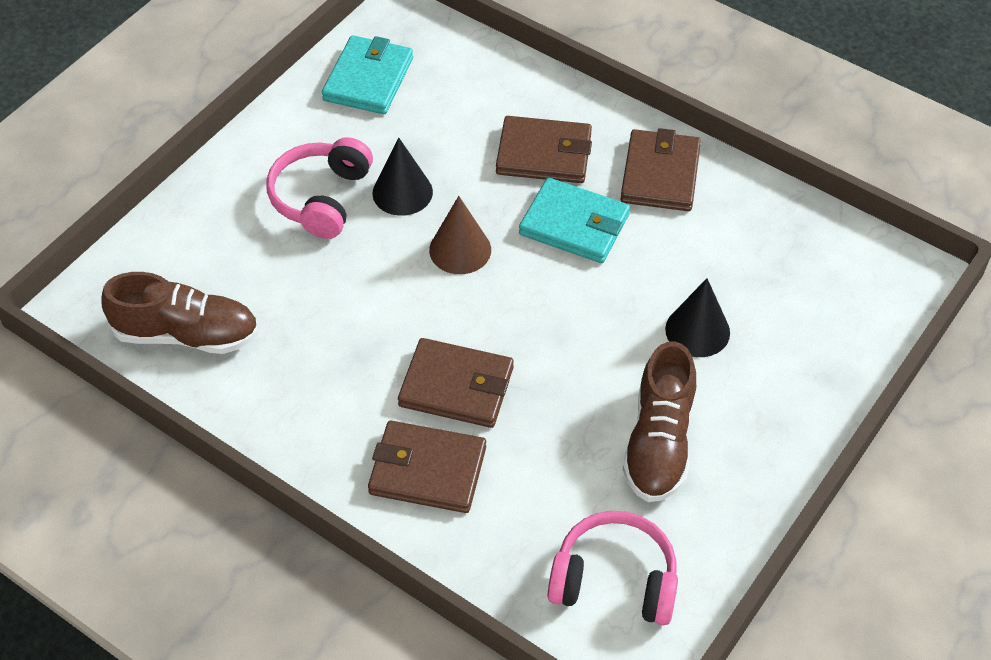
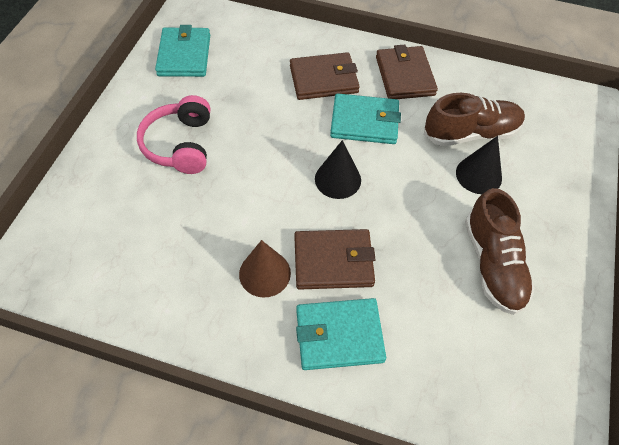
camera: 20 degrees left, 5 degrees up
brown shoe [102,272,259,354] -> brown shoe moved to [424,93,525,146]
brown wallet [368,421,486,513] -> turquoise wallet [296,298,386,370]
black cone [372,137,433,216] -> black cone moved to [315,140,361,199]
brown cone [429,196,491,274] -> brown cone moved to [239,240,291,298]
pink headphones [548,511,678,625] -> none

